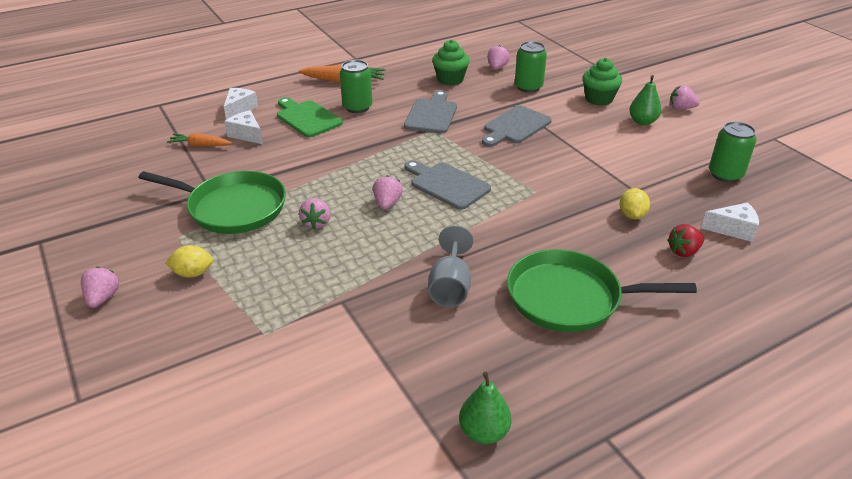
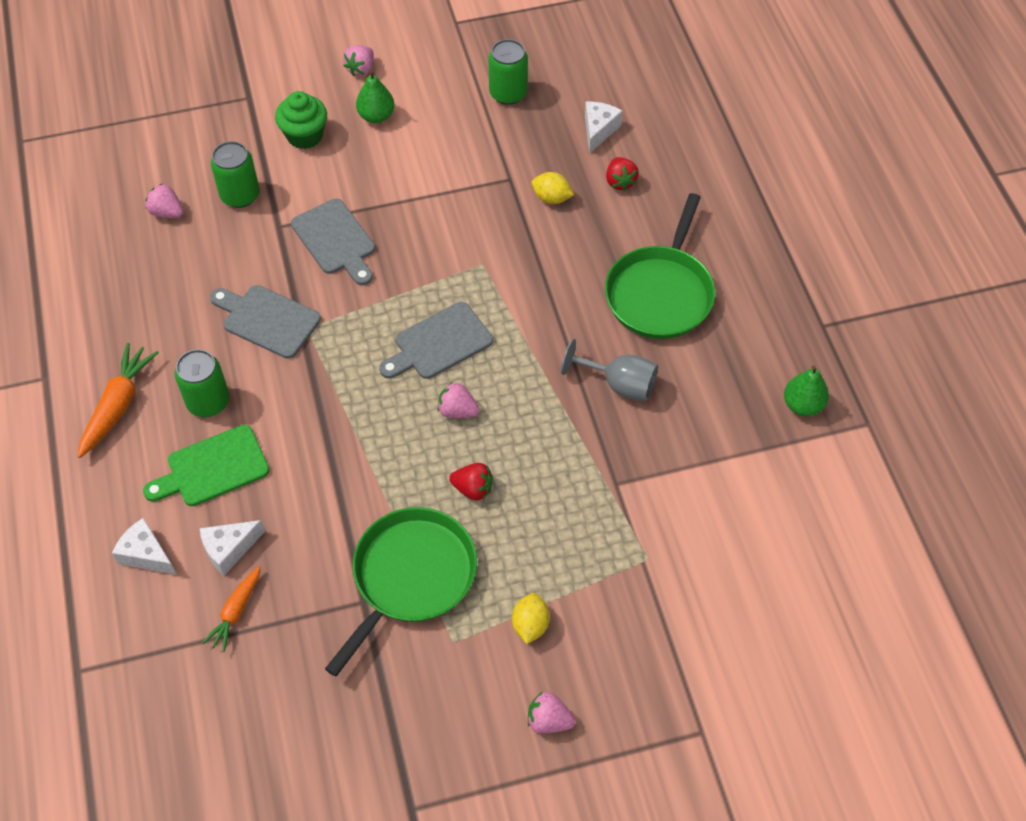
camera: 75 degrees left, 20 degrees up
pink strawberry [299,198,331,229] -> red strawberry [449,463,493,501]
green cupcake [432,40,470,86] -> none

